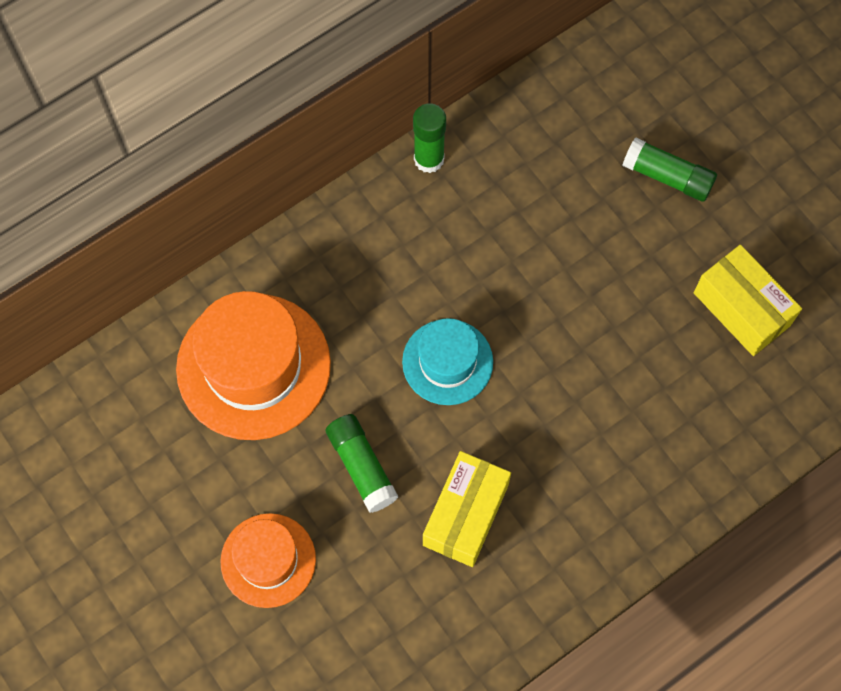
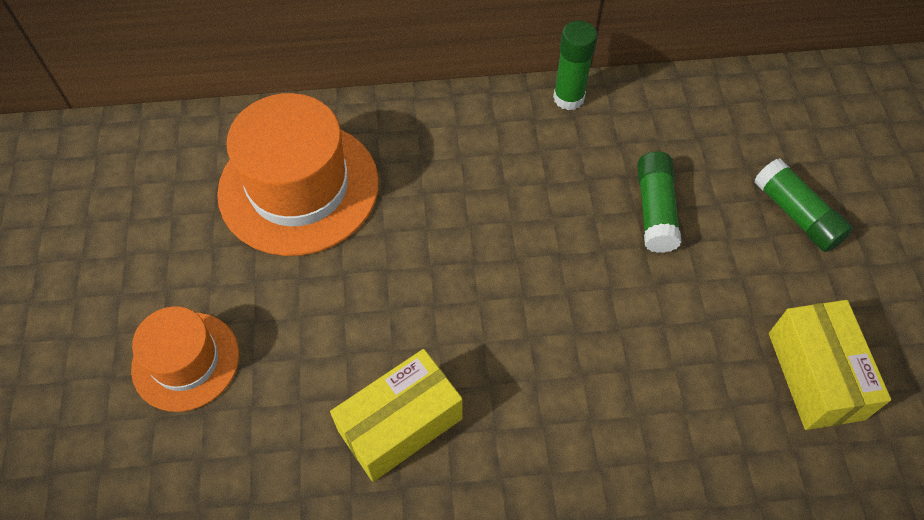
camera: 30 degrees right, 10 degrees down
green glue stick [325,414,398,513] -> green glue stick moved to [637,151,681,253]
turquoise hat [402,318,493,405] -> none

